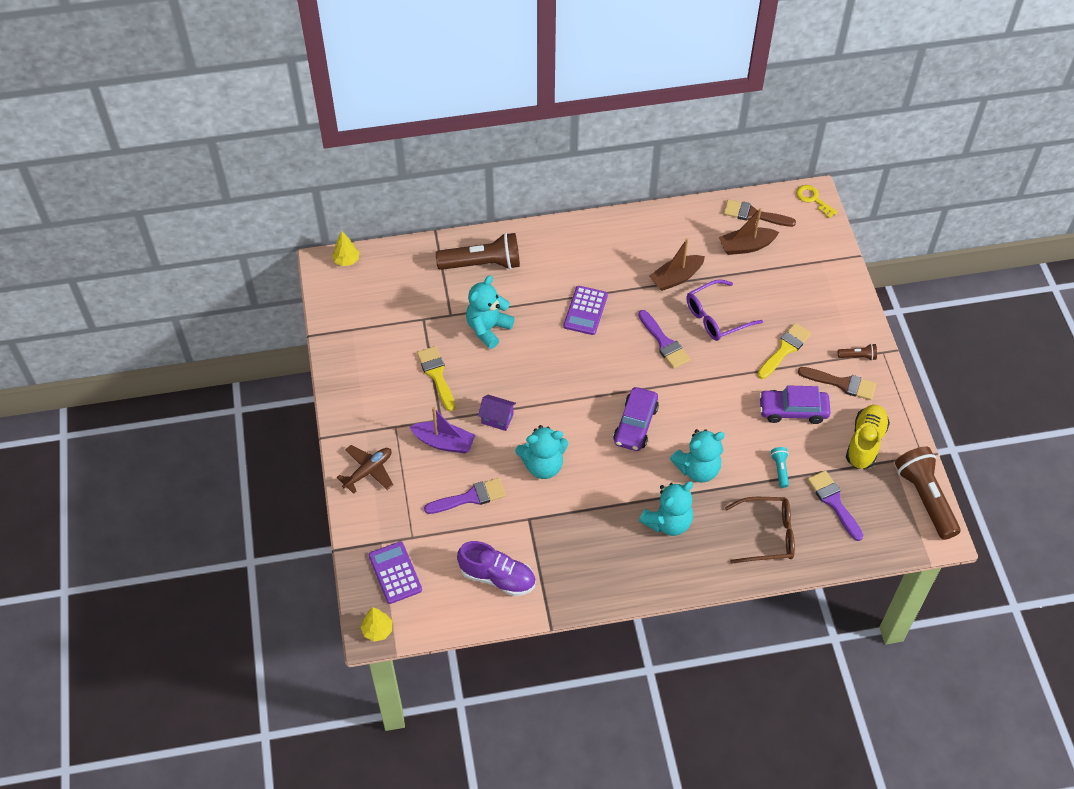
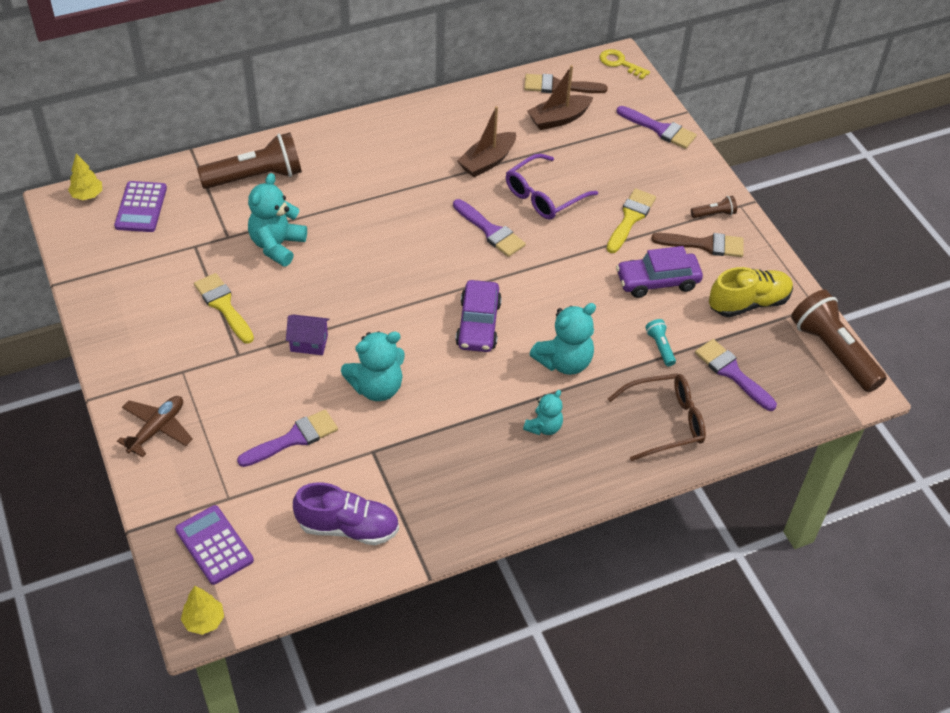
camera: 15 degrees left, 5 degrees down
purple boat [410,407,475,454] -> none
purple calculator [564,286,608,335] -> purple calculator moved to [114,181,167,232]
turquoise teddy bear [639,481,693,536] -> turquoise teddy bear [523,390,563,435], size x0.60
yellow shoe [846,405,890,469] -> yellow shoe turned 60 degrees clockwise [709,267,793,317]
none -> purple brush [617,106,697,149]

